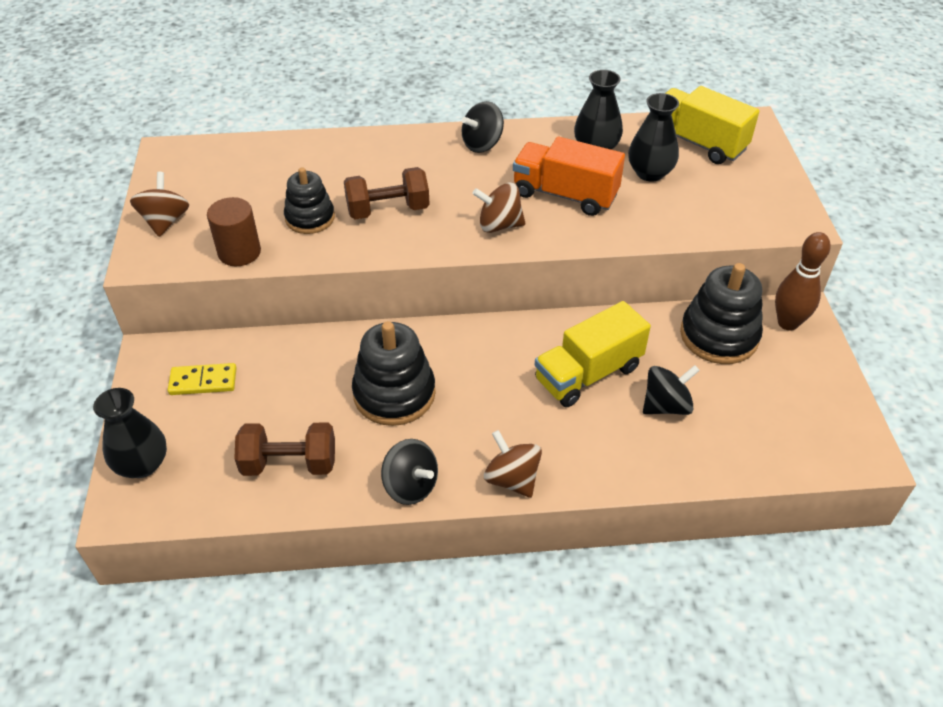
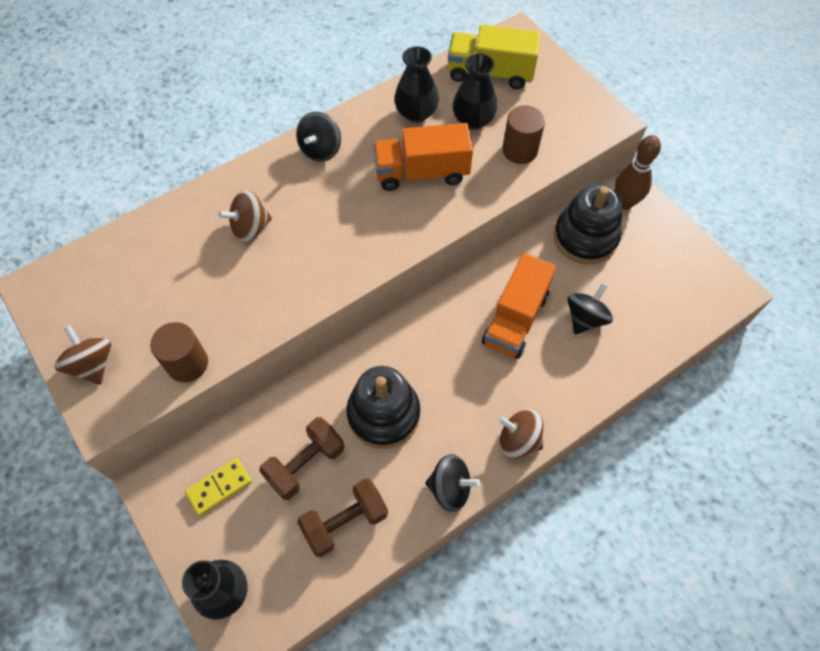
camera: 30 degrees left, 15 degrees up
black stacking toy [284,167,335,234] -> none
brown dumbbell [344,167,430,220] -> brown dumbbell moved to [259,417,344,500]
brown spinning top [472,183,525,233] -> brown spinning top moved to [218,190,272,242]
yellow truck [535,301,651,407] -> orange truck [482,253,556,359]
none -> brown cylinder [502,105,545,164]

